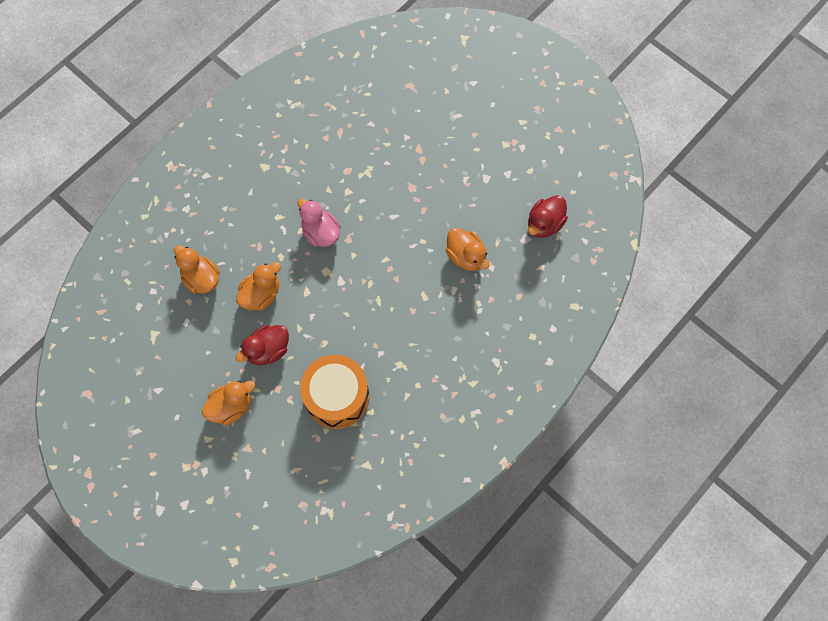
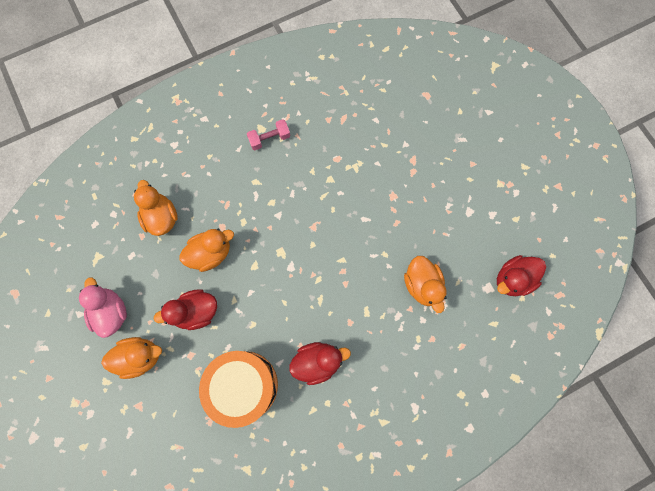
camera: 20 degrees right, 5 degrees up
pink duck [297,198,341,247] -> pink duck moved to [79,277,127,338]
none -> pink dumbbell [247,119,290,150]
none -> red duck [289,342,351,385]

